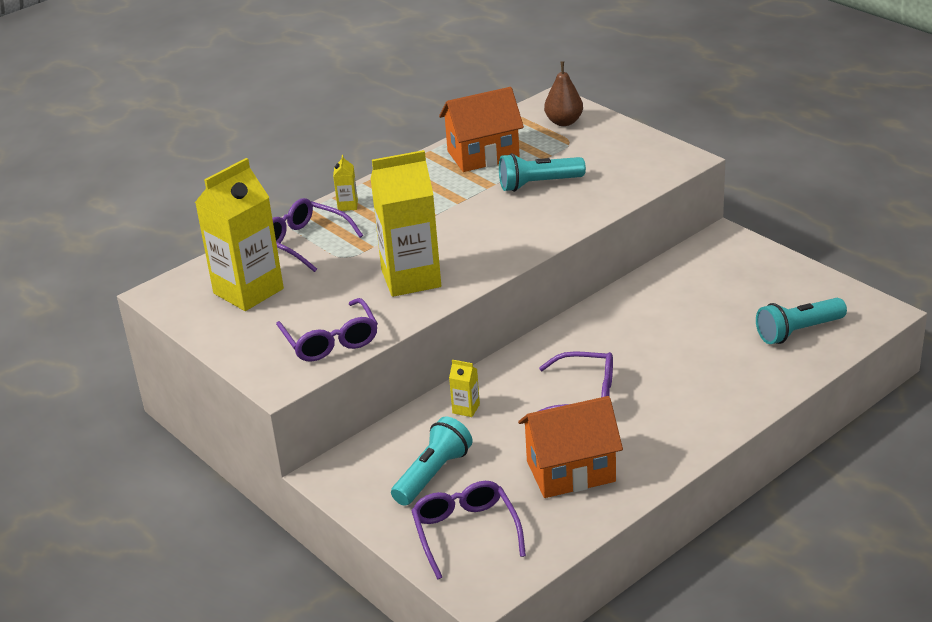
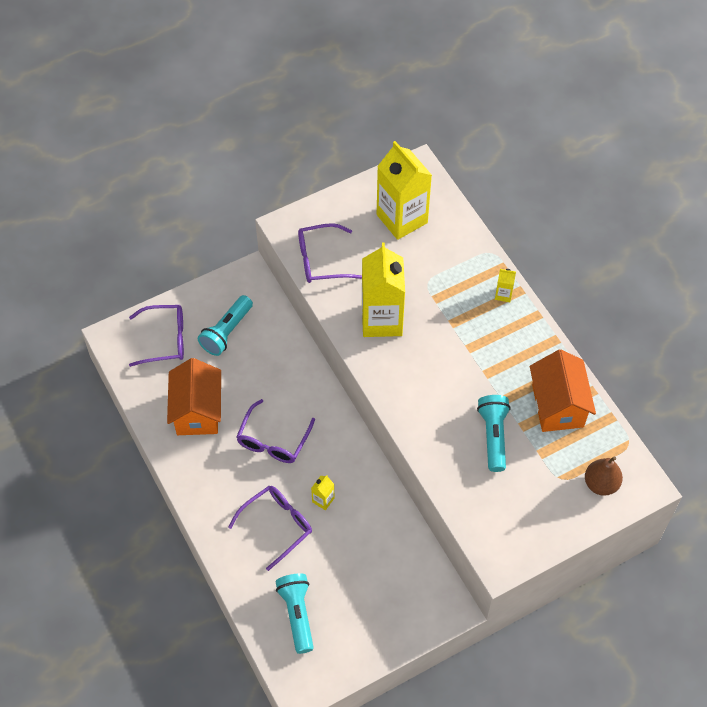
camera: 100 degrees right, 25 degrees up
purple glasses [272,198,363,272] -> purple glasses moved to [228,486,312,571]
turquoise flashlight [391,416,473,506] -> turquoise flashlight turned 75 degrees clockwise [198,295,253,356]
yellow carton [449,360,480,417] -> yellow carton moved to [311,475,335,510]

